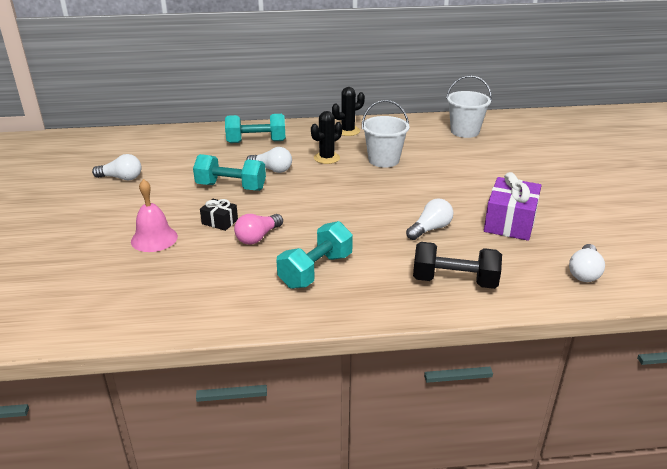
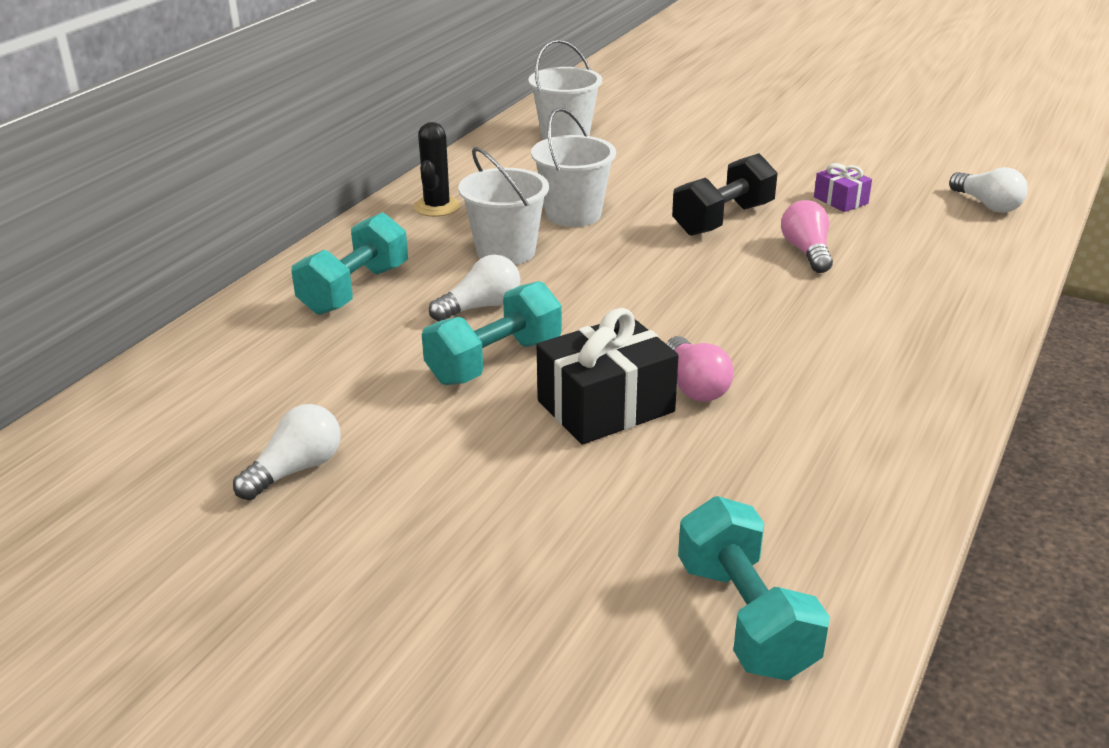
camera: 55 degrees left, 0 degrees up
pink bell [131,179,178,252] -> none
black gift [200,199,238,231] -> black gift [537,308,679,444], size x1.91
turquoise dumbbell [276,221,353,289] -> turquoise dumbbell moved to [678,496,830,681]
black cactus [311,111,342,164] -> white bucket [459,147,549,265]
white light bulb [406,198,453,240] -> pink light bulb [781,200,833,273]
black dumbbell [413,242,502,289] -> black dumbbell moved to [672,153,778,236]
purple gift [484,172,542,241] -> purple gift [814,163,872,212], size x0.52

